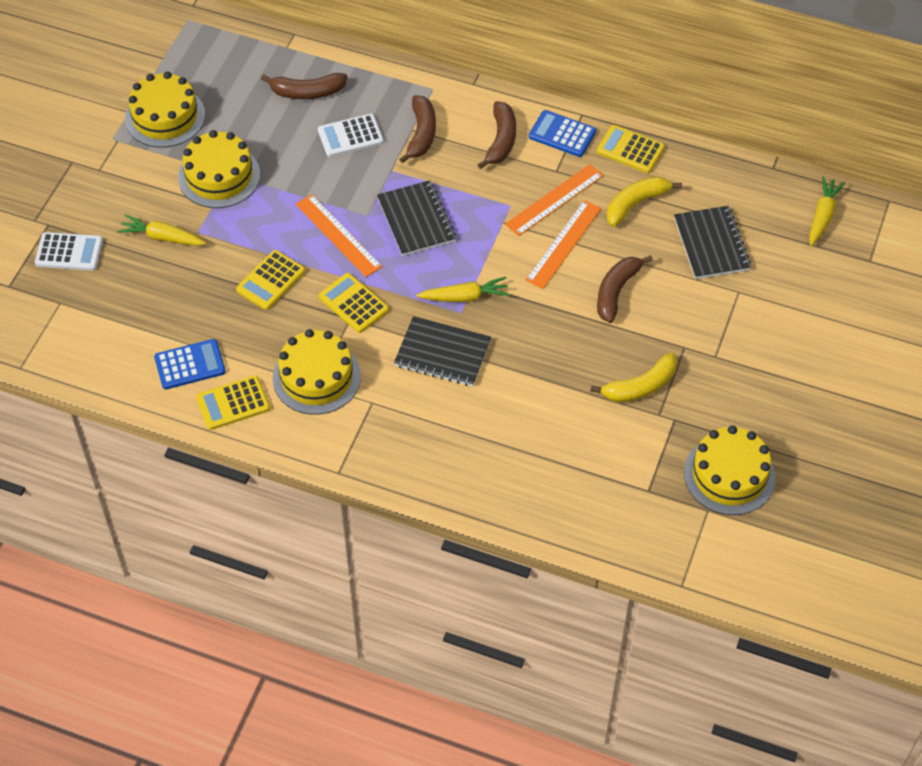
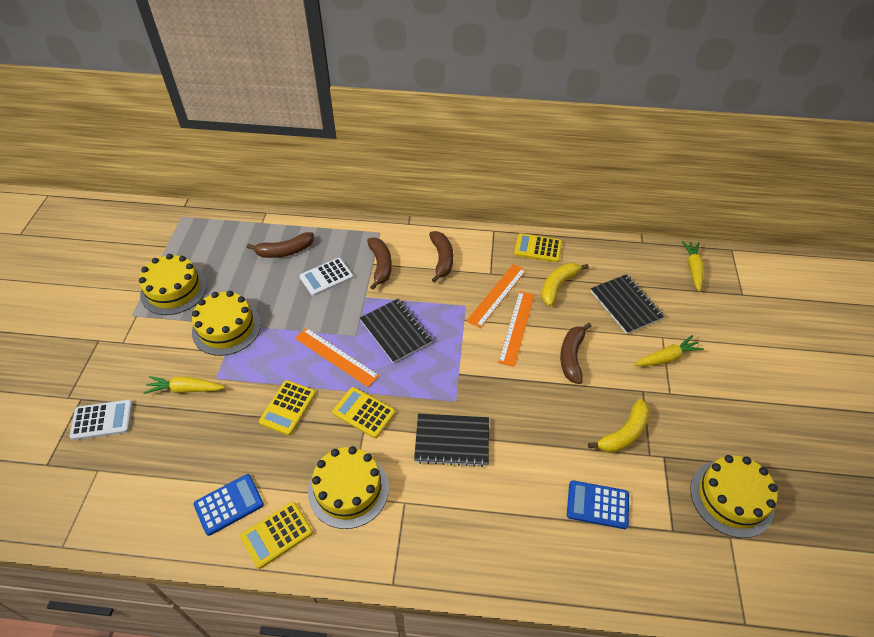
camera: 15 degrees left, 5 degrees down
yellow carrot [416,277,510,302] -> yellow carrot moved to [634,335,704,366]
blue calculator [529,110,596,157] -> blue calculator moved to [567,480,629,529]

